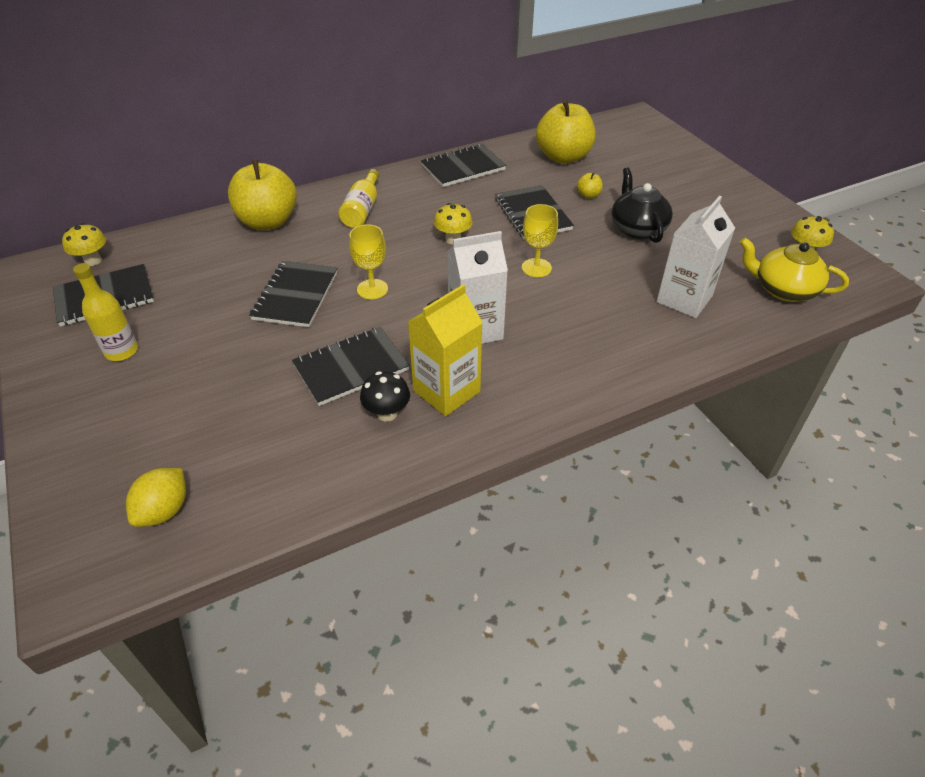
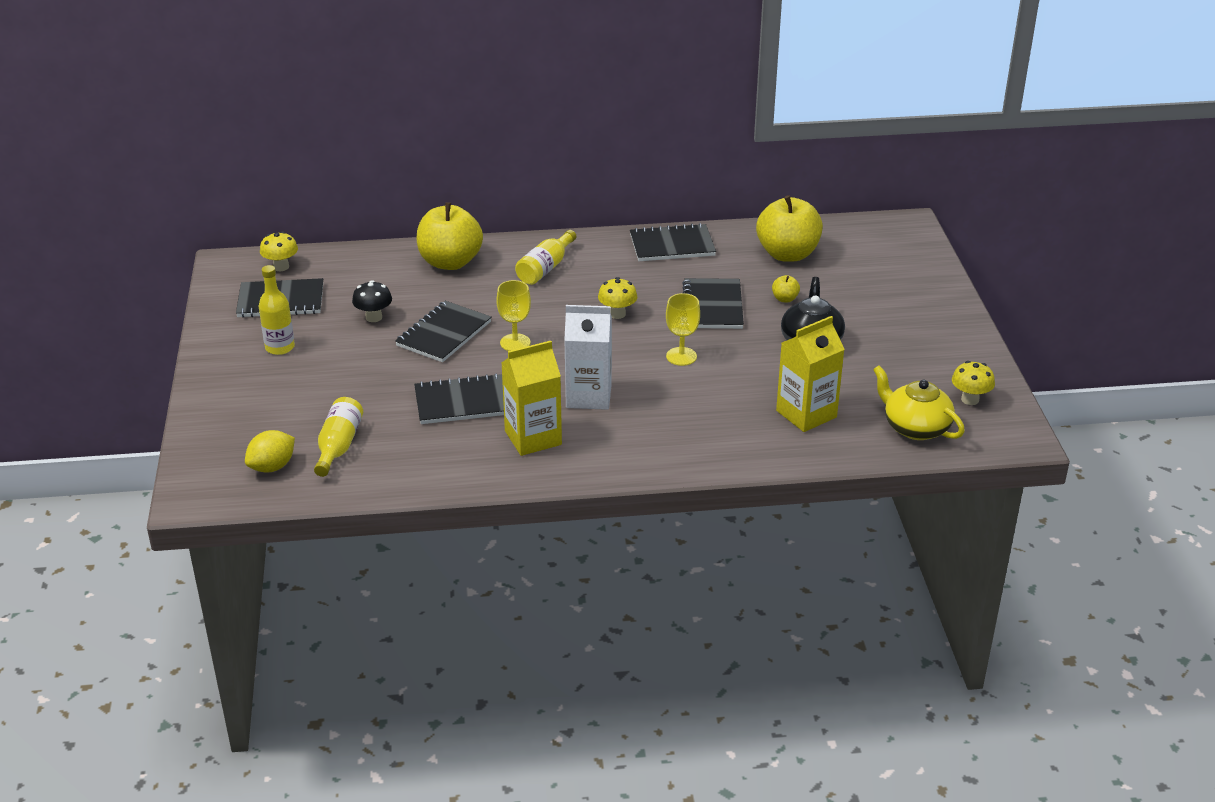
camera: 20 degrees right, 10 degrees down
black mushroom [360,371,410,421] -> black mushroom moved to [352,280,392,322]
white carton [656,196,735,318] -> yellow carton [776,316,845,432]
none -> yellow bottle [314,397,363,477]

